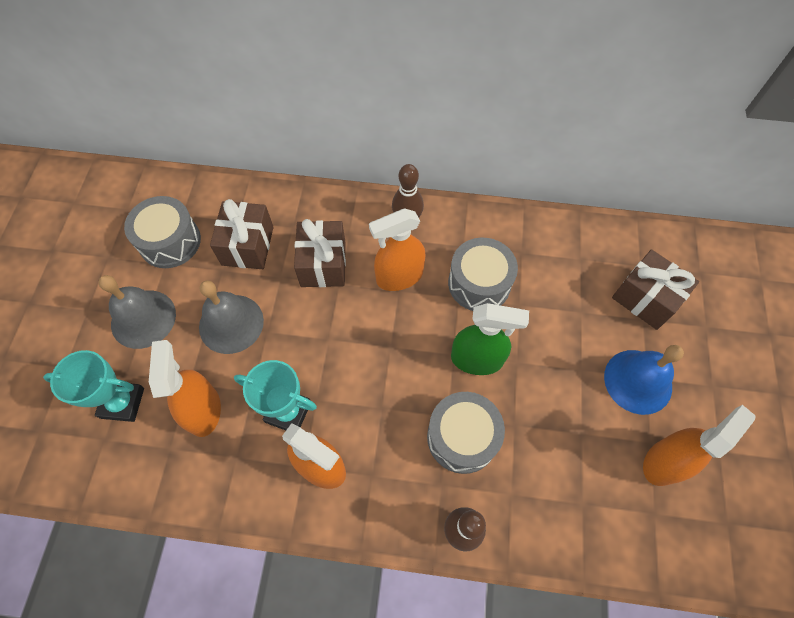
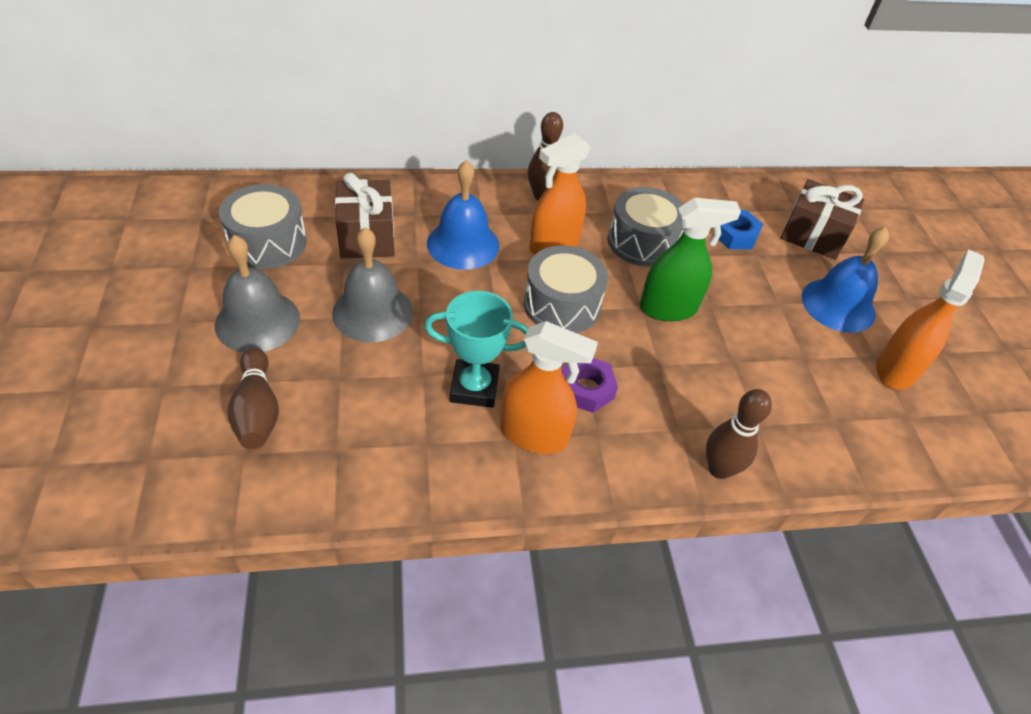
camera: 20 degrees left, 15 degrees down
turquoise trophy [43,350,144,422] -> brown bowling pin [227,348,279,449]
orange spray bottle [149,340,221,437] -> none
brown gift [294,219,346,287] -> blue bell [427,160,499,270]
grey drum [427,392,505,474] -> grey drum moved to [524,245,608,333]
none -> purple nut [561,358,618,413]
none -> blue nut [712,210,763,250]

